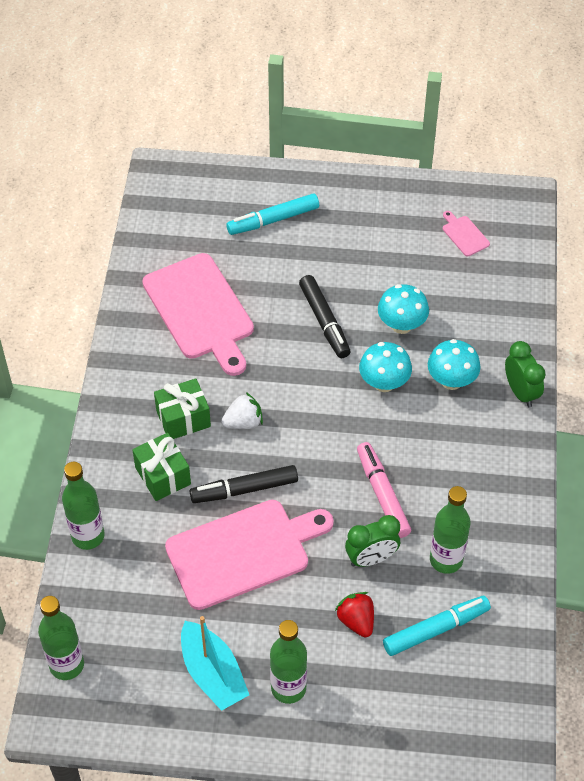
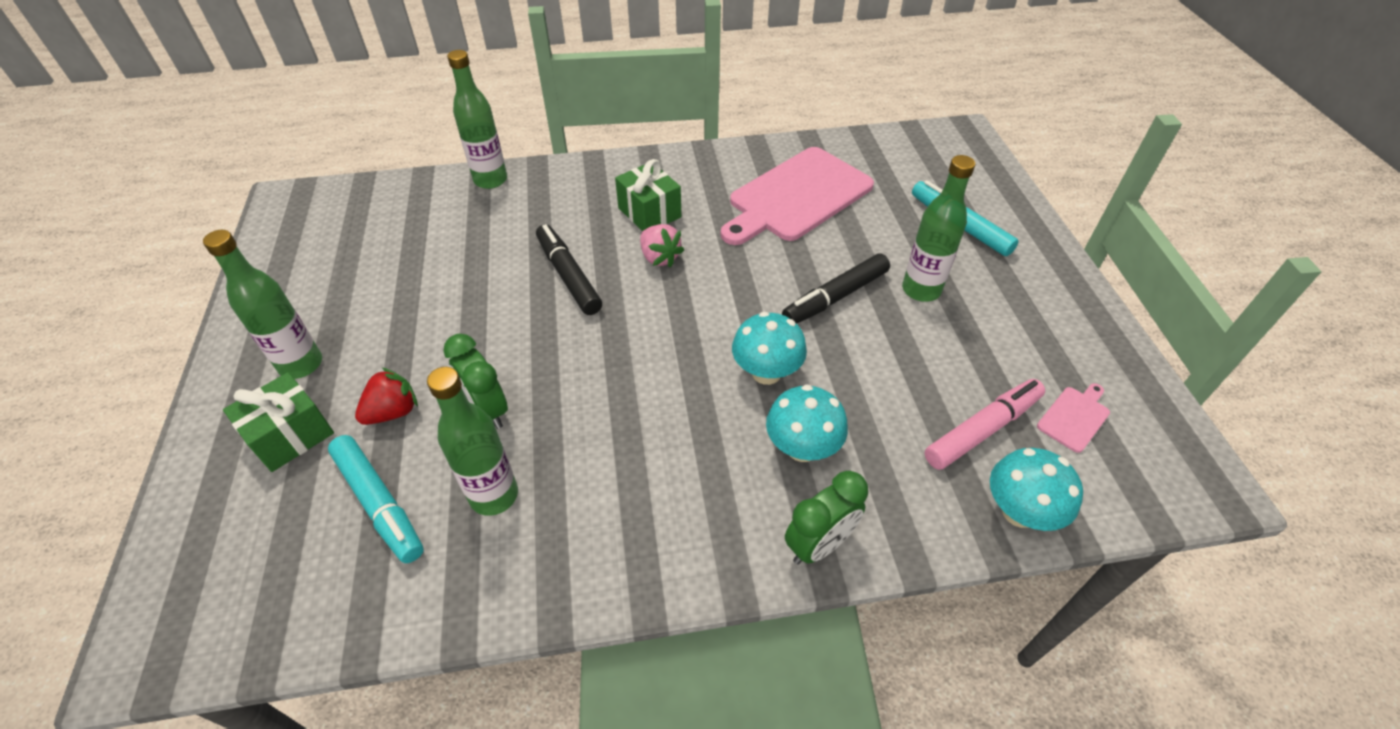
camera: 75 degrees right, 5 degrees down
green bottle [38,596,84,680] -> green bottle moved to [902,155,975,302]
green gift [132,433,191,501] -> green gift moved to [223,372,334,472]
pink cutting board [165,500,334,610] -> none
turquoise boat [181,616,249,711] -> none
white strawberry [221,392,263,429] -> pink strawberry [640,224,684,267]
pink marker [357,442,411,538] -> pink marker moved to [925,379,1045,470]
turquoise mushroom [378,284,429,334] -> turquoise mushroom moved to [990,448,1083,531]

